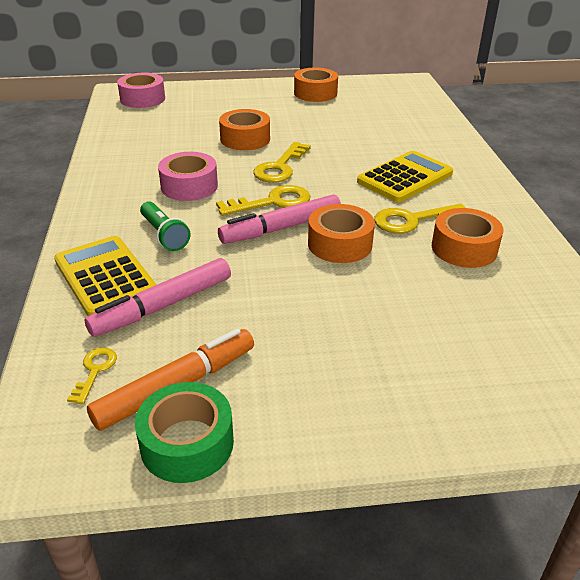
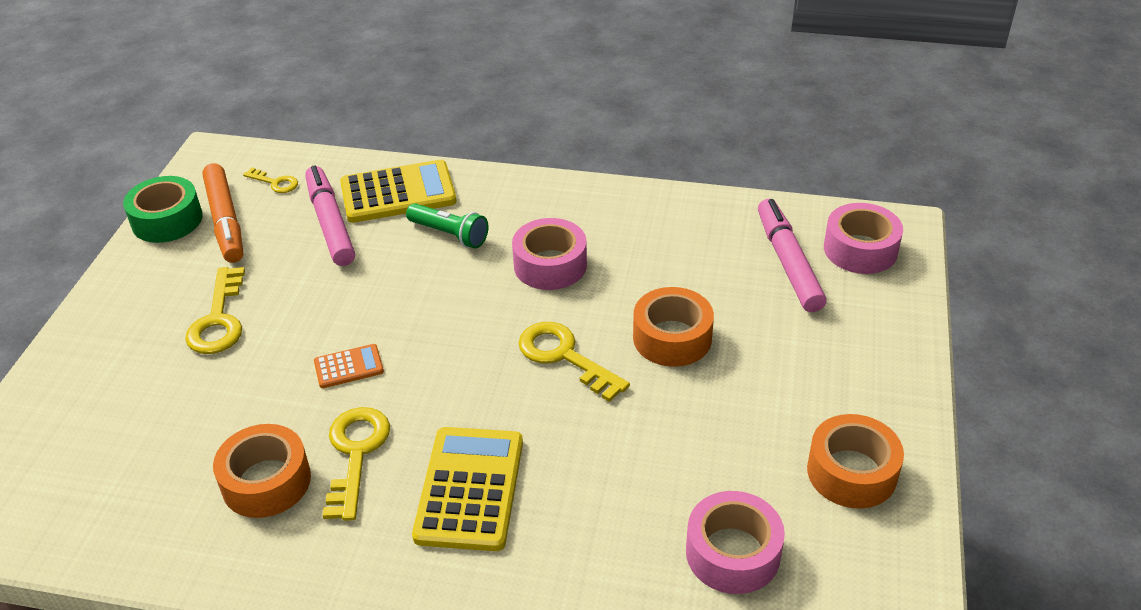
camera: 110 degrees right, 5 degrees up
green flashlight [140,201,190,251] -> green flashlight turned 135 degrees counterclockwise [406,203,489,249]
yellow key [216,185,310,216] -> yellow key moved to [185,267,245,354]
pink marker [218,194,341,244] -> pink marker moved to [758,199,827,312]
orange tape [308,204,375,263] -> orange calculator [314,344,384,388]
yellow calculator [357,151,453,203] -> yellow calculator turned 150 degrees counterclockwise [412,427,523,551]
none -> pink tape [686,491,785,594]

